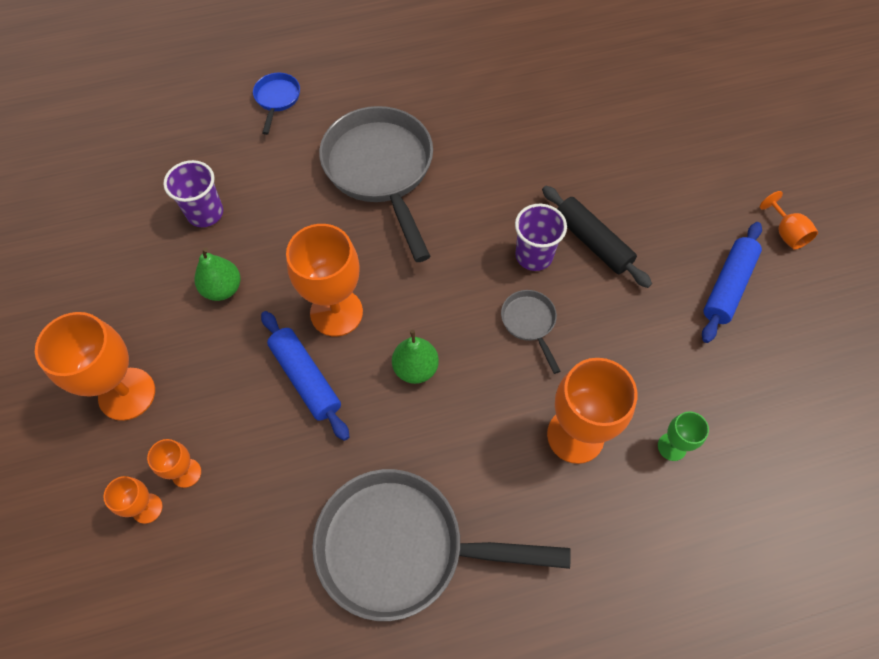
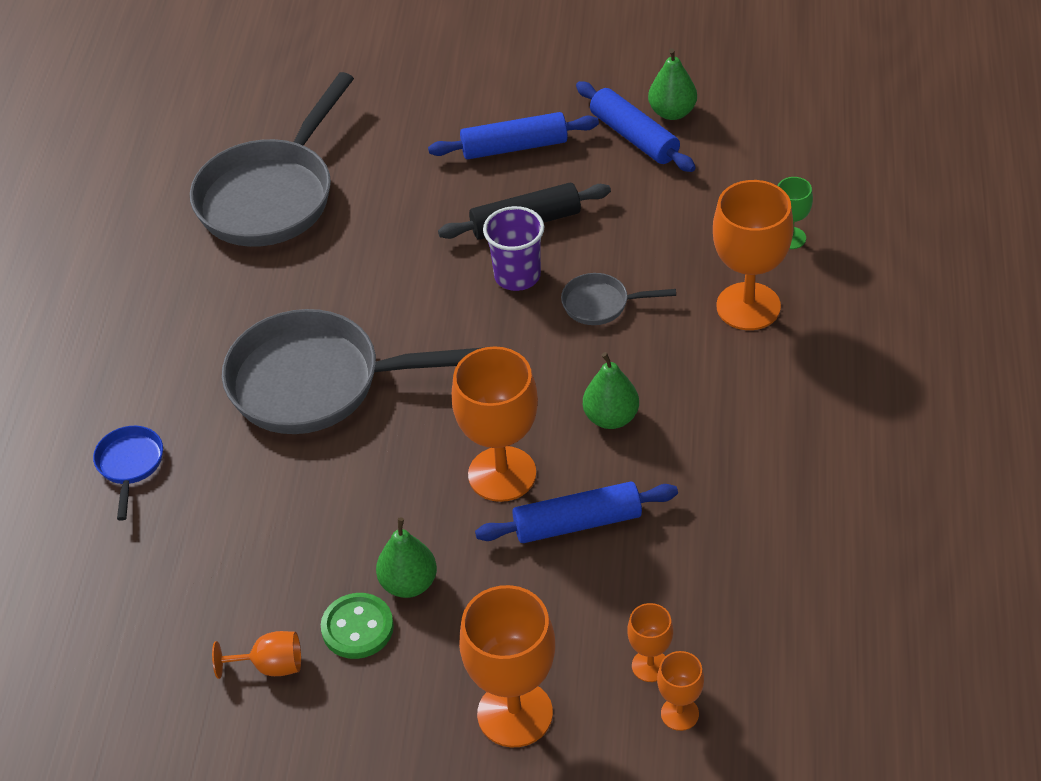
camera: 65 degrees left, 15 degrees down
purple cup [163,160,223,227] -> none
blue pan [253,73,300,135] -> blue pan turned 60 degrees clockwise [93,426,163,521]
grey pan [312,469,571,621] -> grey pan moved to [190,72,354,247]
orange goblet [760,191,818,250] -> orange goblet moved to [212,631,301,679]
none -> green button [321,593,394,659]
none -> blue rolling pin [428,112,599,159]
none -> green pear [648,48,697,120]

